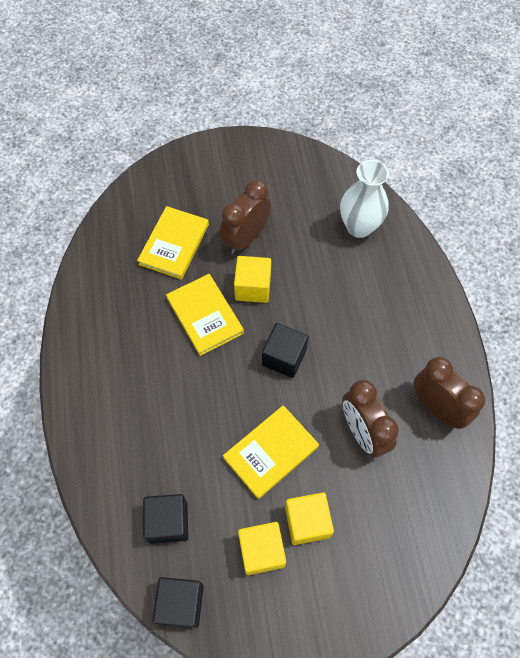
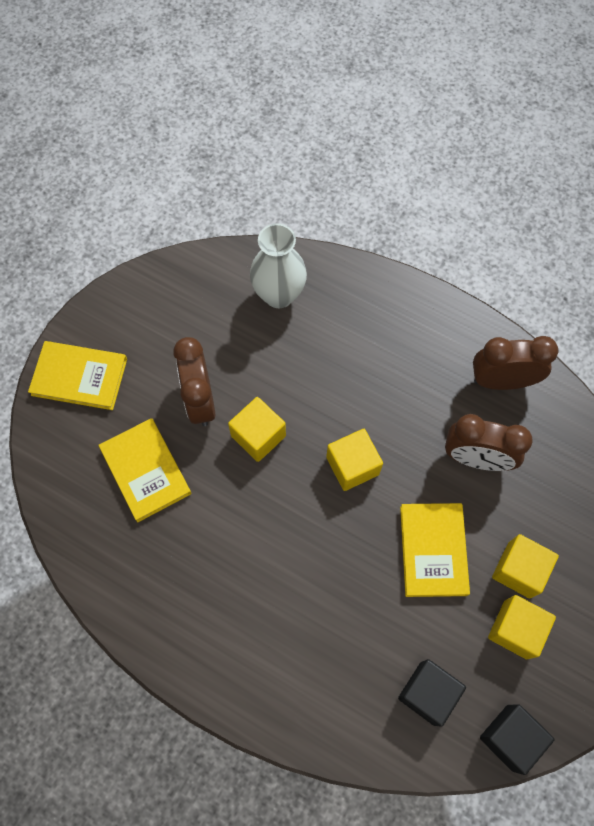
camera: 50 degrees left, 5 degrees up
yellow book [166,274,244,356] -> yellow book moved to [28,341,127,410]
black cube [262,323,309,378] -> yellow cube [326,429,383,491]

